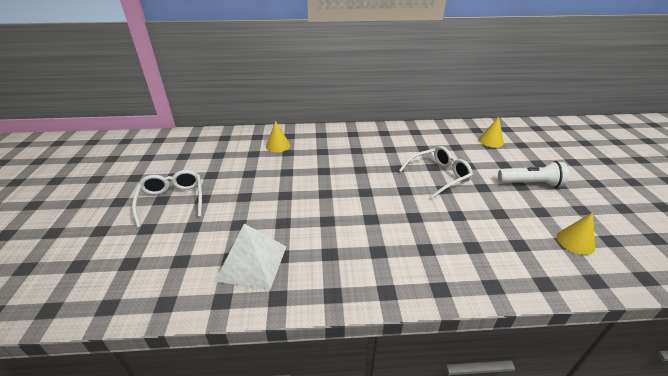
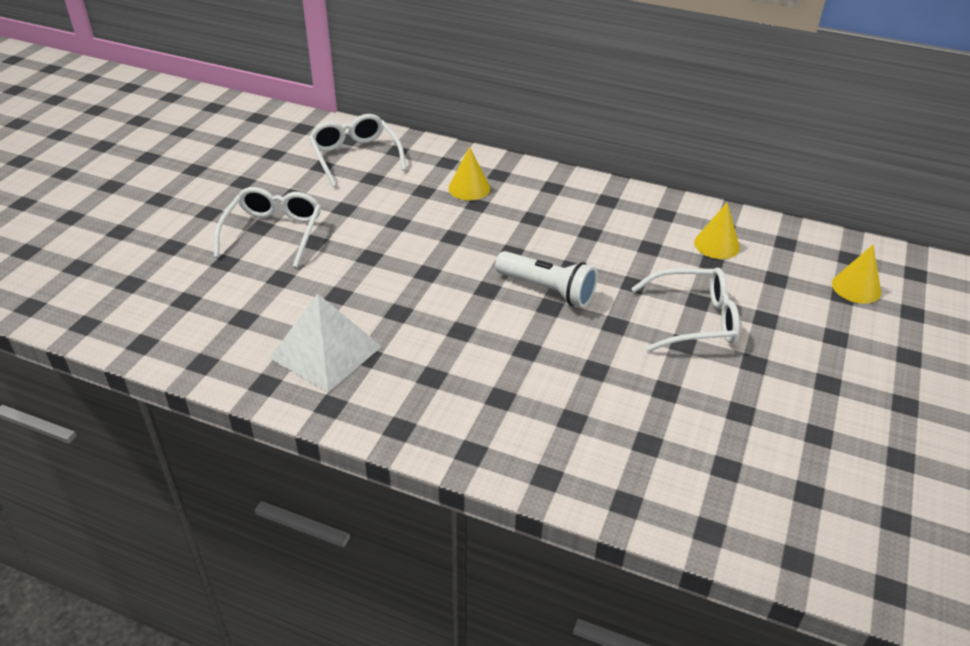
camera: 25 degrees right, 5 degrees up
white flashlight [498,161,569,188] -> white flashlight moved to [495,251,598,307]
yellow cone [557,212,595,255] -> yellow cone moved to [694,203,740,259]
none -> white glasses [309,114,406,187]

